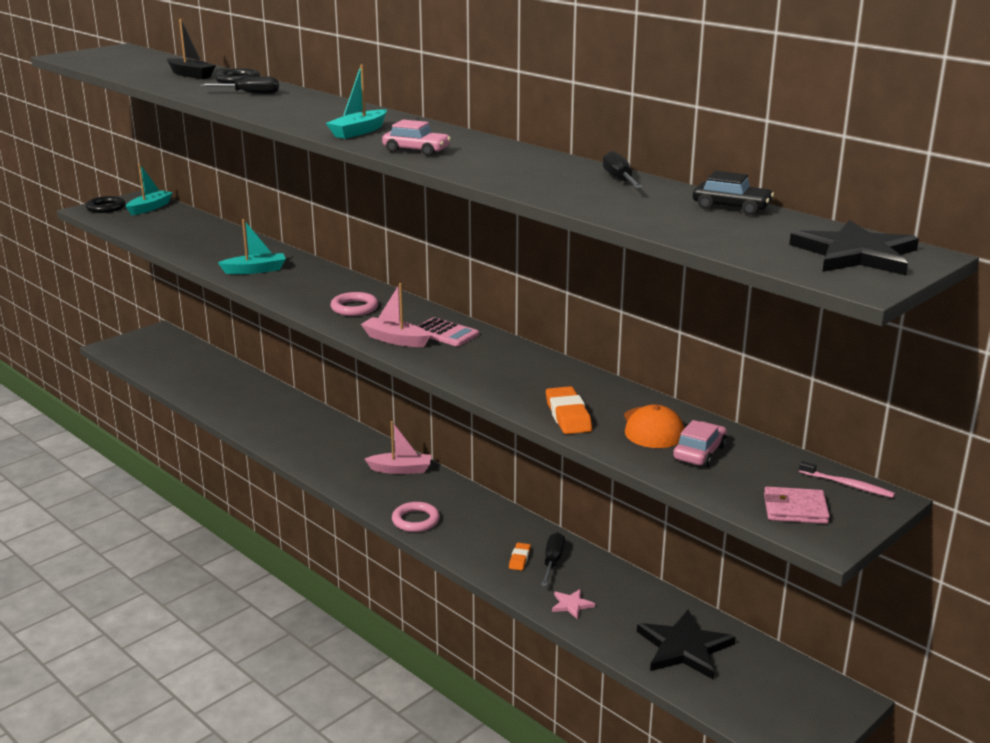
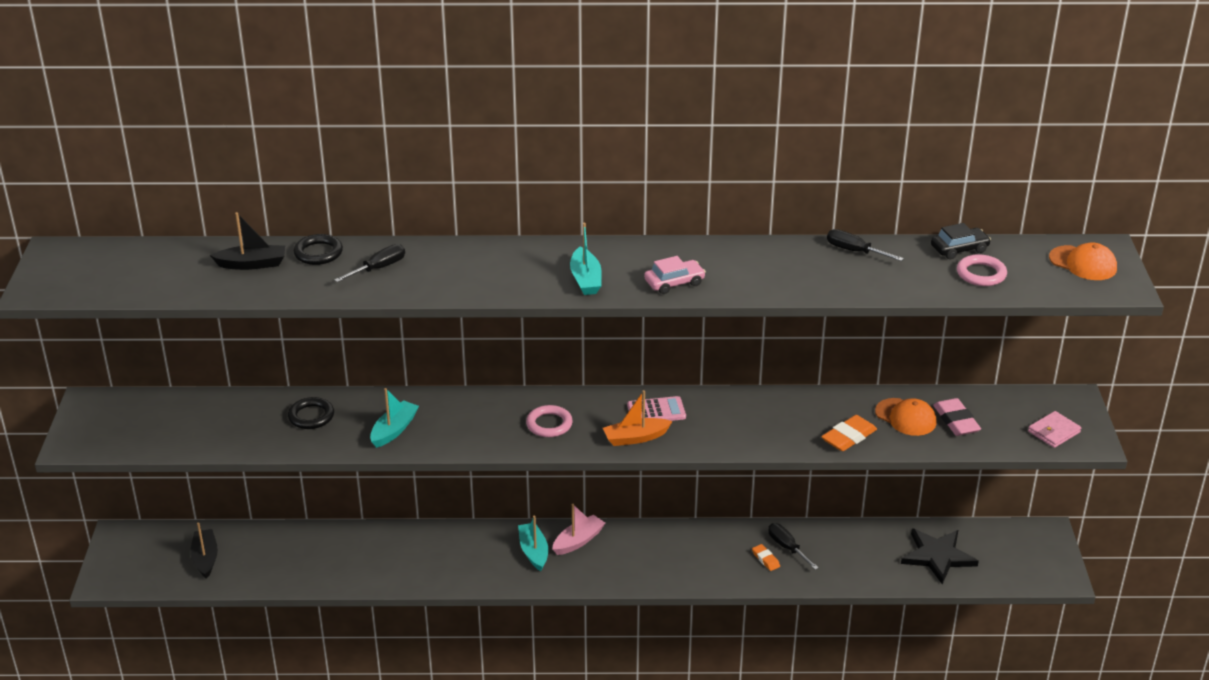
camera: 45 degrees left, 10 degrees up
black ring [86,196,125,213] -> black ring moved to [288,397,334,429]
turquoise boat [126,164,173,215] -> turquoise boat moved to [518,516,548,571]
pink boat [361,283,431,347] -> orange boat [603,390,673,446]
pink ring [392,502,440,532] -> pink ring moved to [957,254,1007,286]
orange eraser [546,386,592,434] -> orange eraser turned 75 degrees counterclockwise [821,415,877,451]
pink star [552,589,595,619] -> none
pink car [673,420,727,467] -> pink eraser [933,398,981,436]
black star [789,220,919,275] -> orange cap [1049,242,1117,280]
pink toothbrush [799,461,895,498] -> none
none -> black boat [190,523,218,579]

